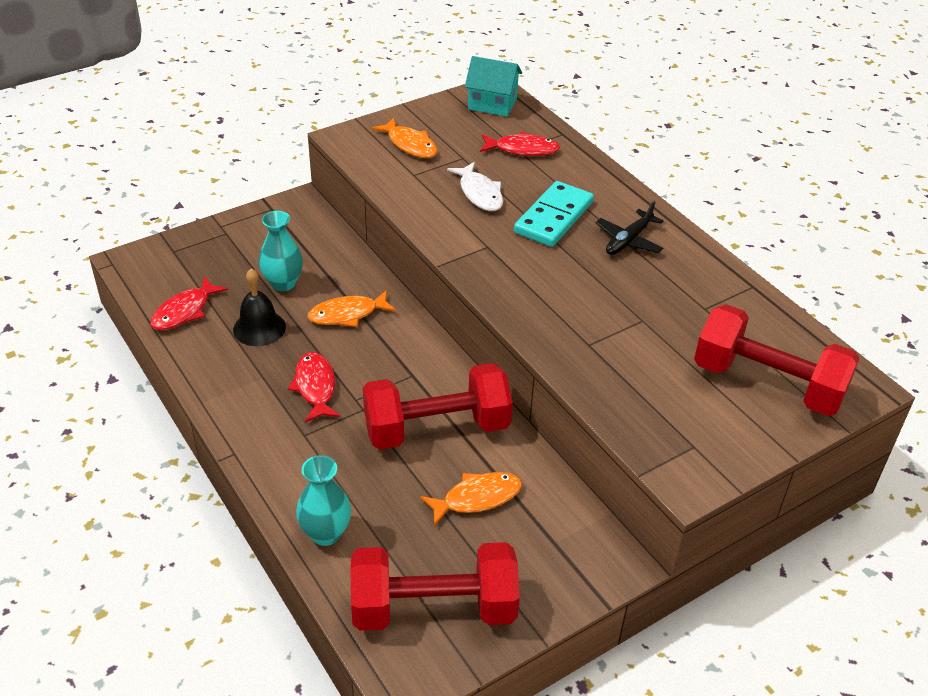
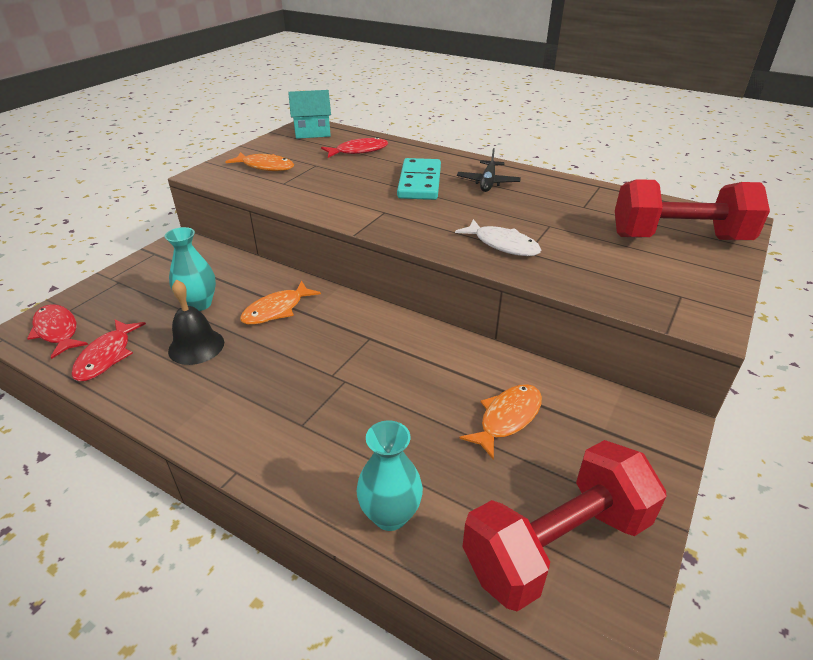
camera: 25 degrees left, 5 degrees down
red fish [288,352,340,422] -> red fish moved to [27,304,88,359]
red dumbbell [363,363,513,450] -> none
white fish [447,162,503,211] -> white fish moved to [455,219,541,256]

